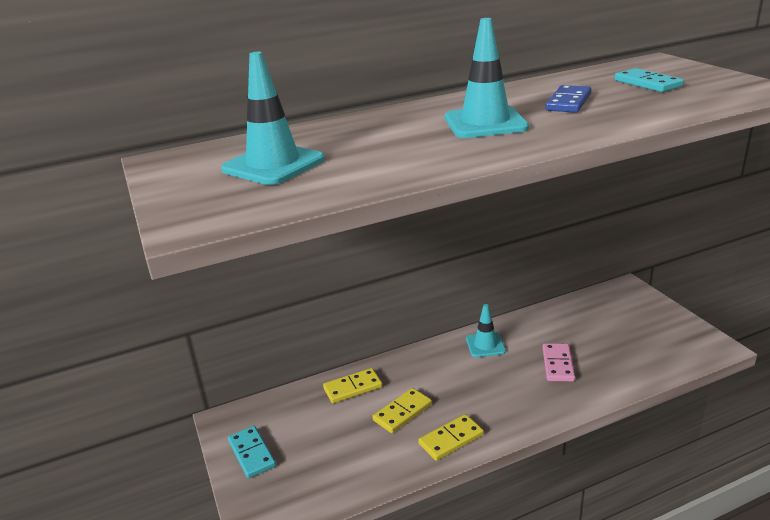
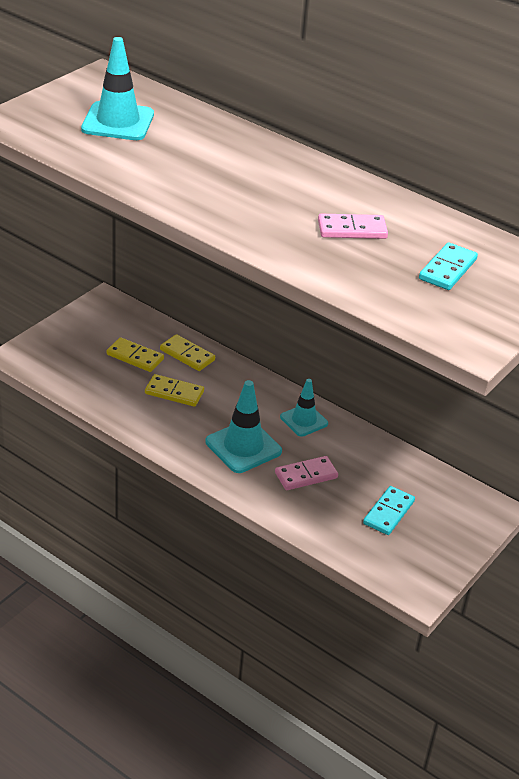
camera: 55 degrees right, 10 degrees up
turquoise domino [228,426,276,478] -> turquoise domino moved to [363,486,415,535]
yellow domino [418,414,484,461] -> yellow domino moved to [107,337,164,372]
turquoise traffic cone [445,18,529,138] -> turquoise traffic cone moved to [206,380,282,473]
blue domino [545,85,591,113] -> pink domino [318,214,388,239]

